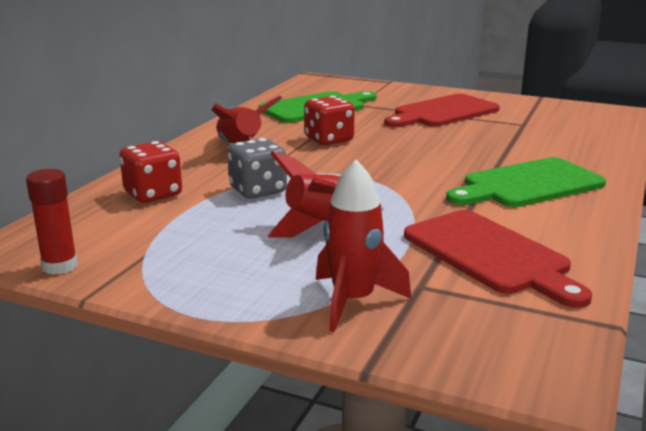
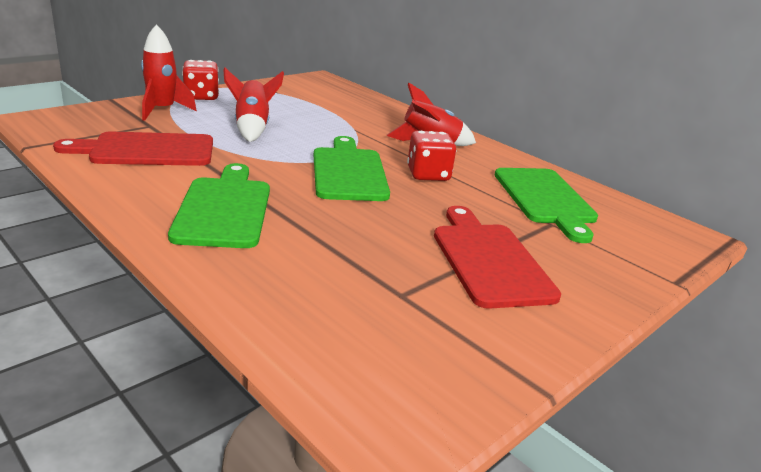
camera: 110 degrees right, 5 degrees up
red glue stick [26,169,78,275] -> none
red dice [119,141,182,203] -> red dice moved to [182,60,219,100]
grey dice [228,138,287,199] -> none
none -> green cutting board [314,136,390,201]

